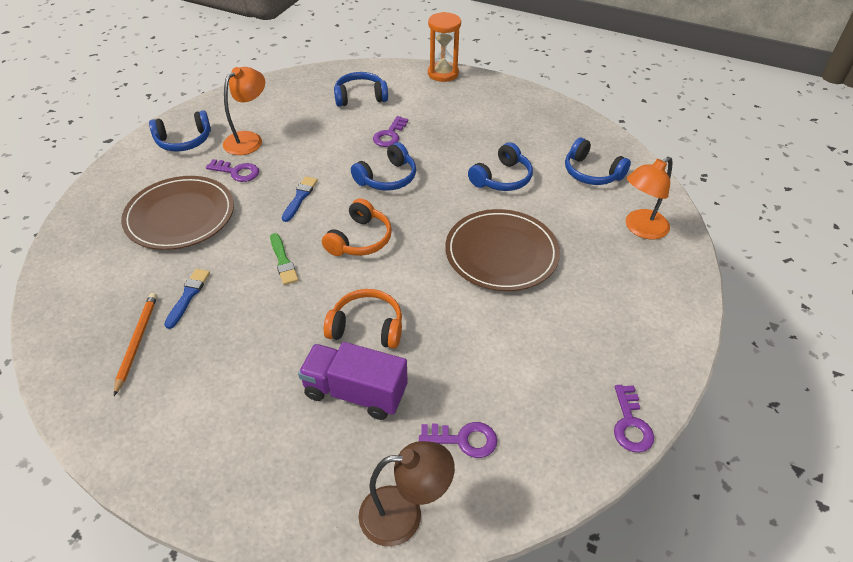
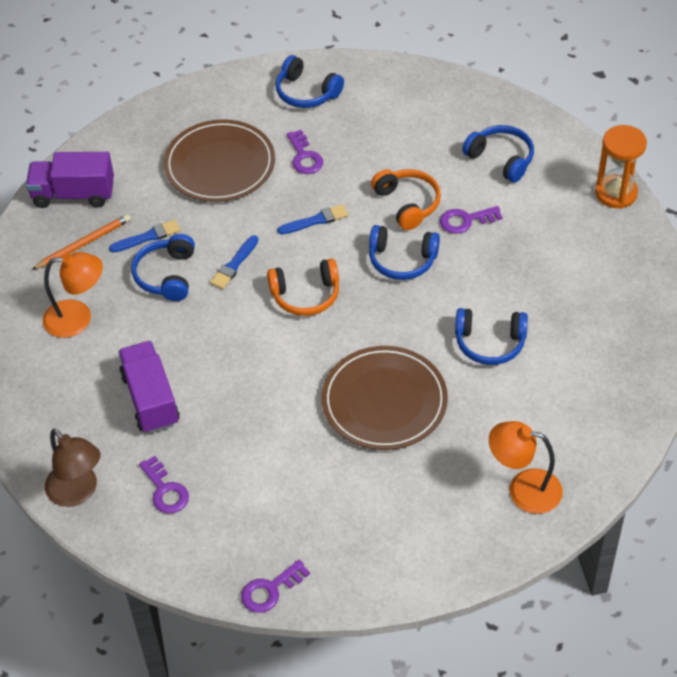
camera: 55 degrees right, 5 degrees up
orange lamp [223,67,265,155] -> orange lamp moved to [43,252,103,338]
green brush [270,233,299,285] -> blue brush [210,235,259,289]
orange headphones [324,289,402,349] -> orange headphones moved to [371,169,441,230]
blue headphones [565,138,631,185] -> blue headphones moved to [132,234,195,301]
none -> purple truck [26,152,114,208]

